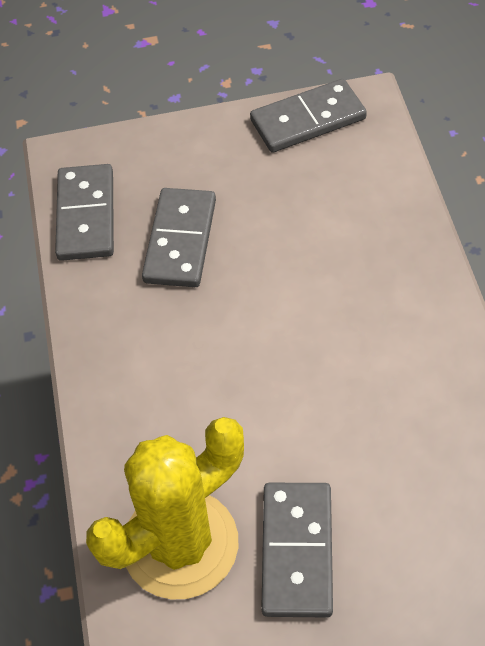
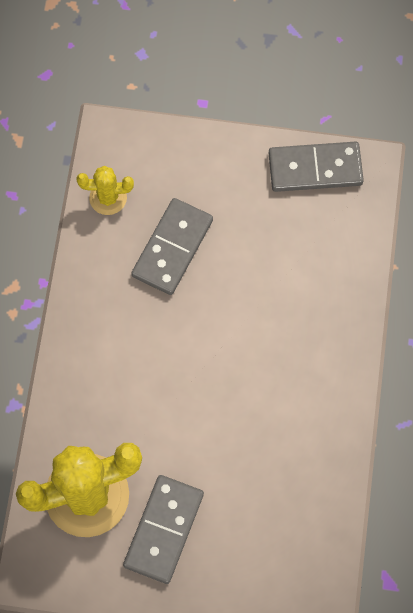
camera: 15 degrees right, 15 degrees up
grey domino [55,164,114,261] -> yellow cactus [77,166,134,215]

